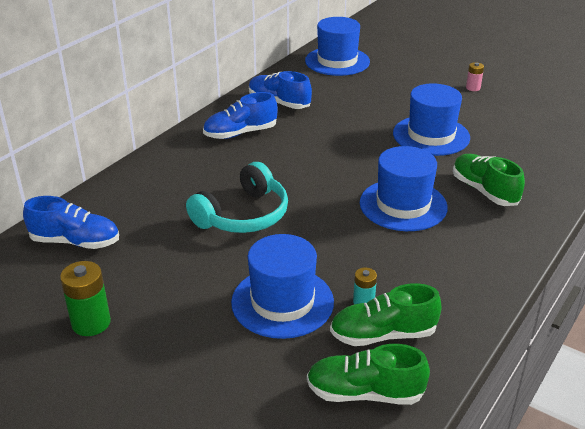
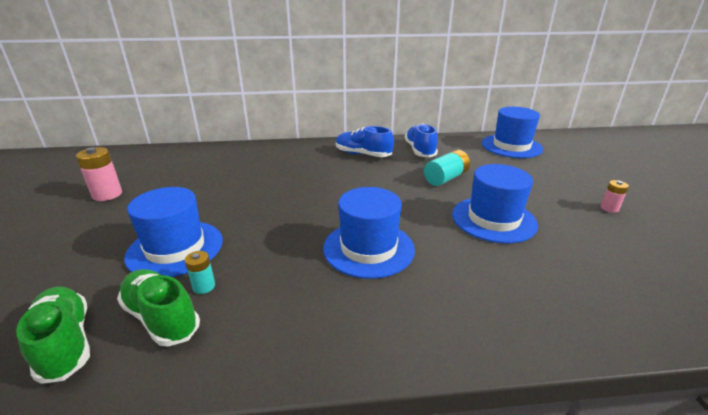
camera: 50 degrees right, 5 degrees down
blue shoe [23,196,119,249] -> none
green battery [60,261,111,336] -> pink battery [76,147,122,201]
turquoise headphones [186,162,288,233] -> none
green shoe [453,154,525,206] -> none
none -> turquoise battery [424,150,470,186]

